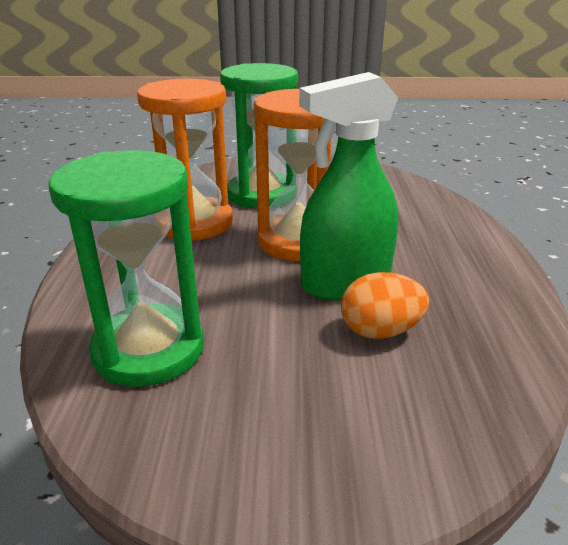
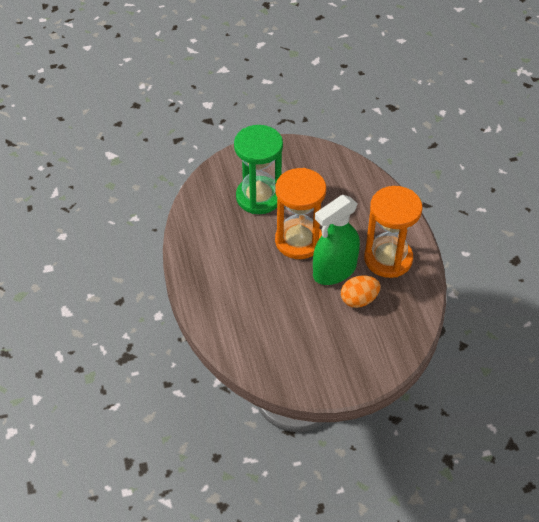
camera: 15 degrees left, 20 degrees up
green hourglass [49,150,204,387] -> none
orange hourglass [137,79,233,241] -> orange hourglass moved to [364,186,422,278]

